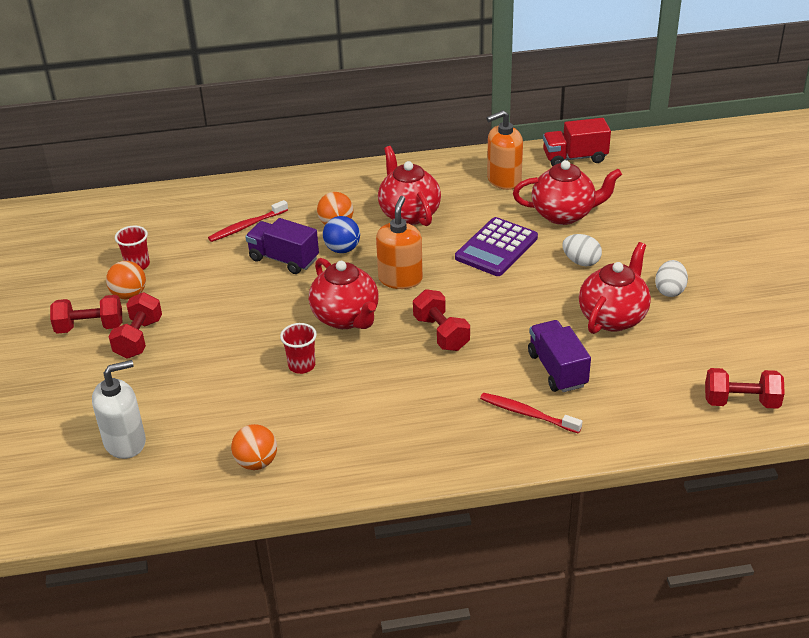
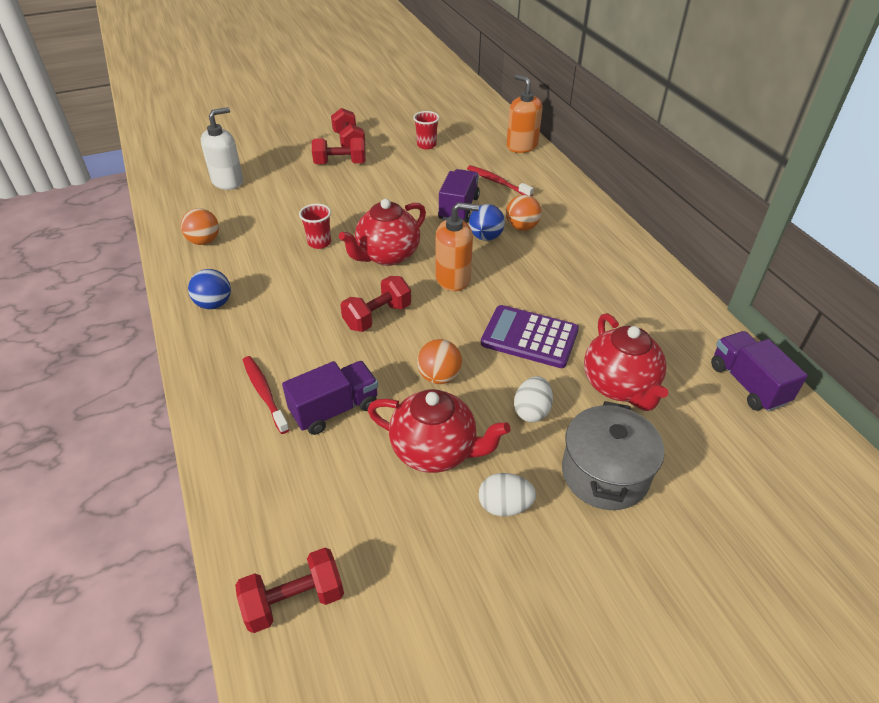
camera: 75 degrees right, 5 degrees up
white soap dispenser [92,360,146,459] -> white soap dispenser turned 90 degrees counterclockwise [201,107,243,190]
orange ball [106,261,146,300] -> orange ball moved to [417,339,462,384]
red teapot [378,146,441,226] -> none
red toothbrush [480,393,583,434] -> red toothbrush turned 45 degrees counterclockwise [243,356,290,434]
orange soap dispenser [487,110,523,190] -> orange soap dispenser moved to [507,74,543,153]
red truck [543,118,611,166] -> purple truck [711,331,808,412]
red dumbbell [705,368,785,409] -> red dumbbell turned 75 degrees clockwise [235,548,344,633]
none -> blue ball [188,269,231,309]
none -> grey pot [562,401,665,510]

